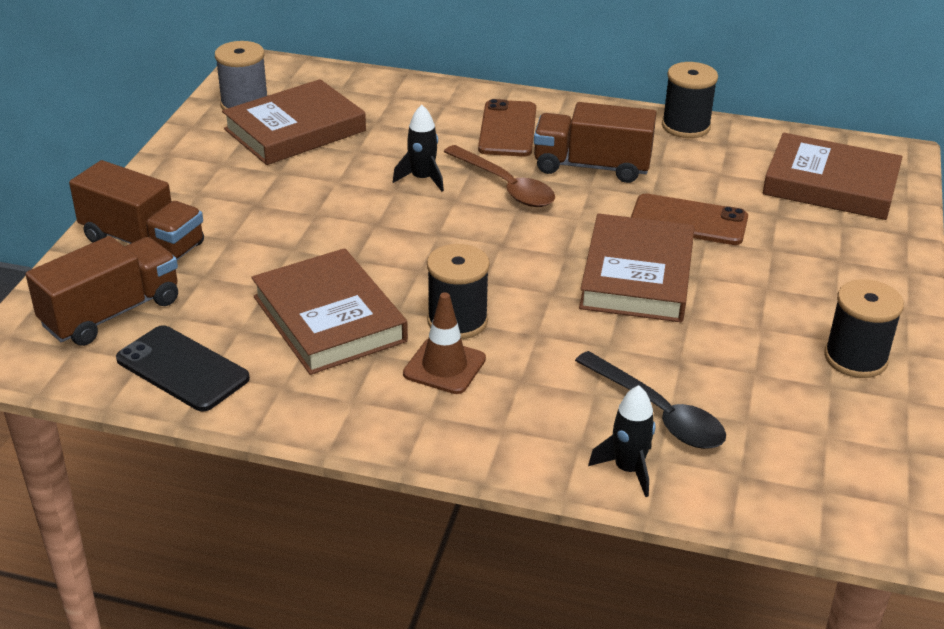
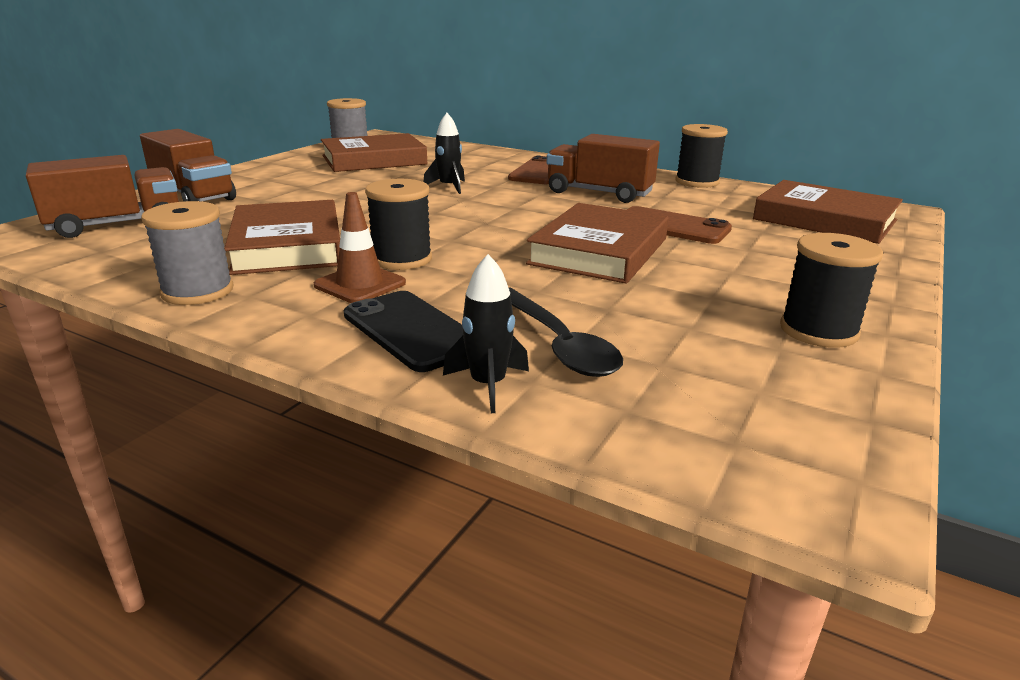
camera: 15 degrees right, 10 degrees down
black phone [116,325,250,411] -> black phone moved to [344,291,463,372]
brown spoon [444,145,555,207] -> none
none -> grey spool [141,201,234,305]

